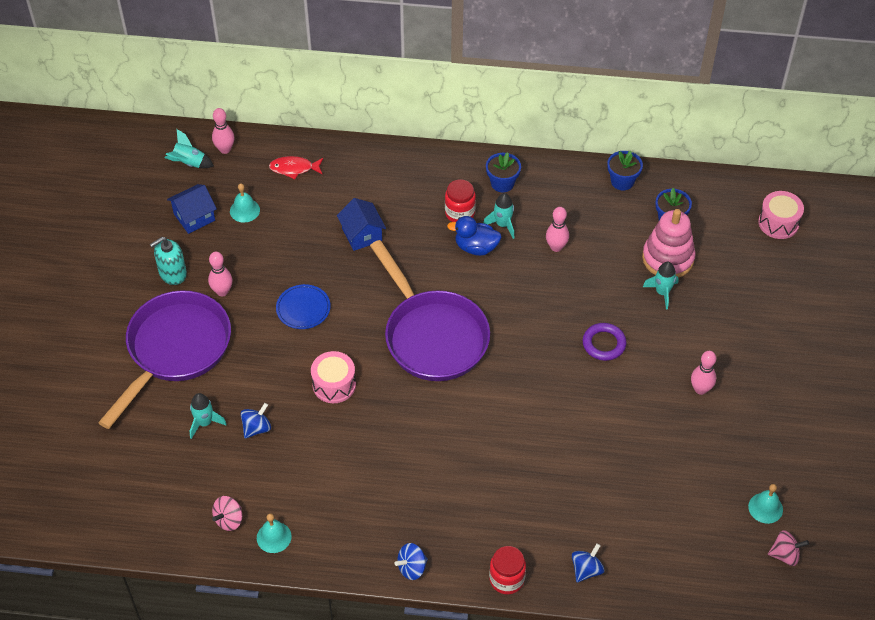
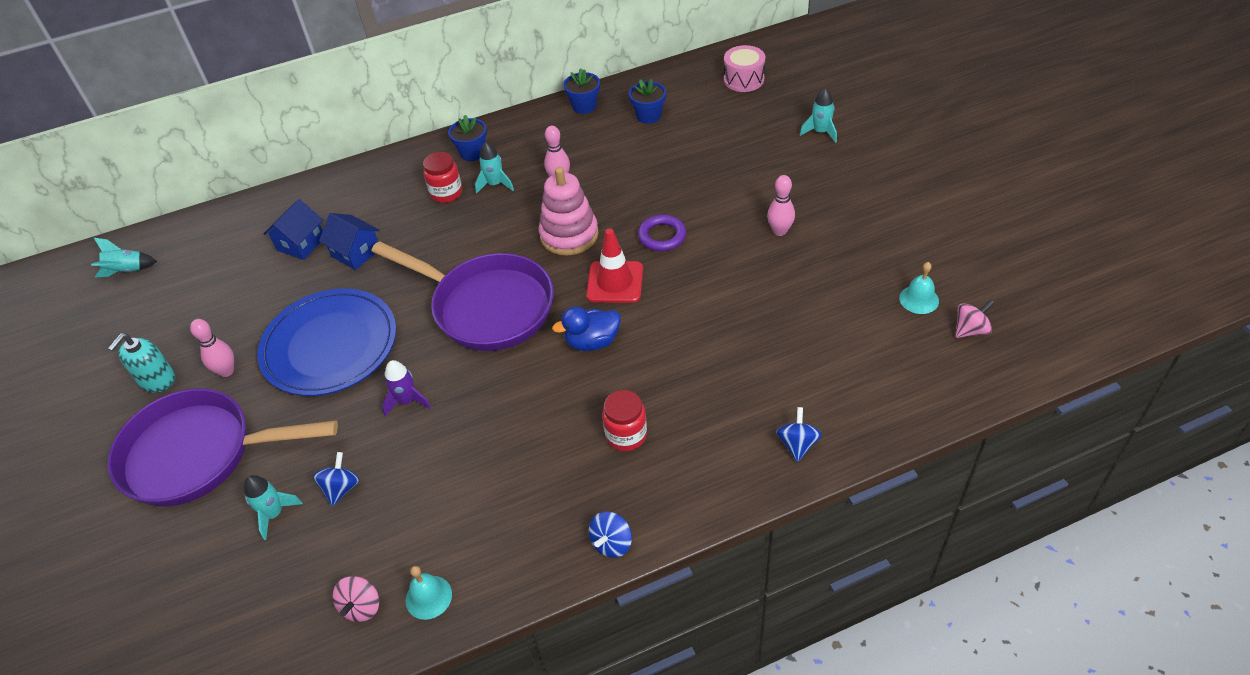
camera: 25 degrees left, 5 degrees down
purple pan [98,290,231,429] -> purple pan turned 90 degrees counterclockwise [108,388,338,506]
blue house [167,184,217,234] -> blue house moved to [263,199,323,260]
pink bowling pin [212,108,235,154] -> none
turquoise bell [230,183,260,222] -> none
red fish [269,156,323,179] -> none
blue plate [276,284,331,329] -> blue plate [257,288,396,396], size x2.10
pink drum [311,351,356,403] -> purple rocket [382,360,431,416]
blue duck [447,216,502,256] -> blue duck moved to [552,306,621,351]
red jar [489,546,526,595] -> red jar moved to [602,390,647,451]
pink stacking toy [642,209,696,278] -> pink stacking toy moved to [538,167,599,256]
turquoise rocket [643,262,679,310] -> turquoise rocket moved to [800,88,837,143]
none -> red traffic cone [586,229,643,303]

